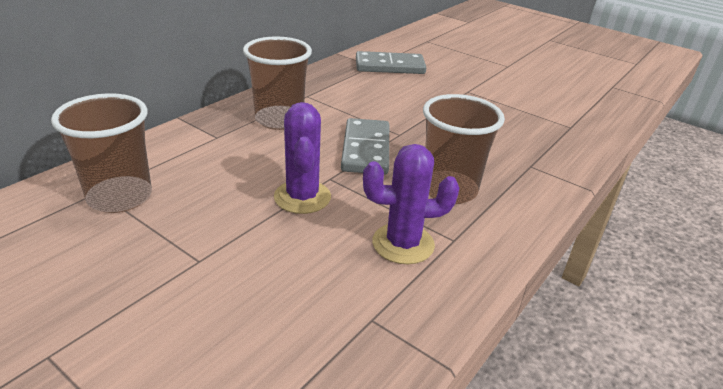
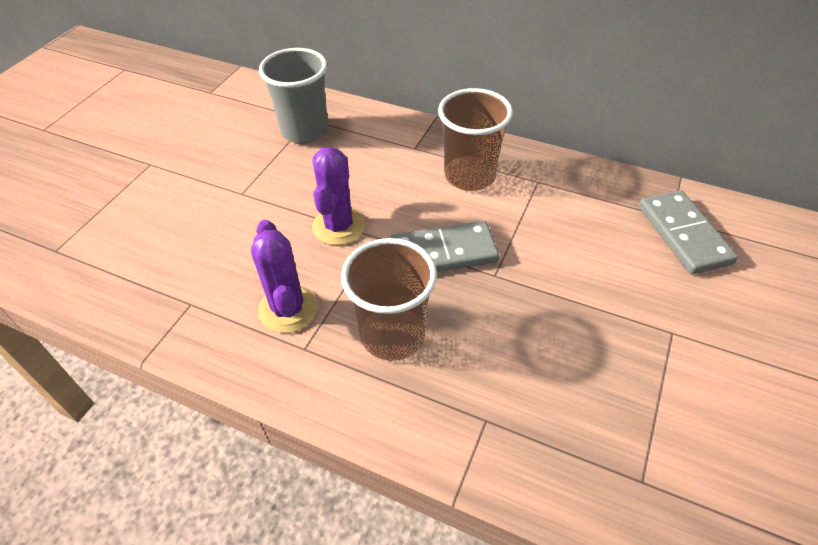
camera: 80 degrees right, 15 degrees up
brown cup [51,93,152,213] -> grey cup [259,48,328,144]
purple cactus [274,102,331,214] -> purple cactus turned 60 degrees counterclockwise [312,147,365,245]

